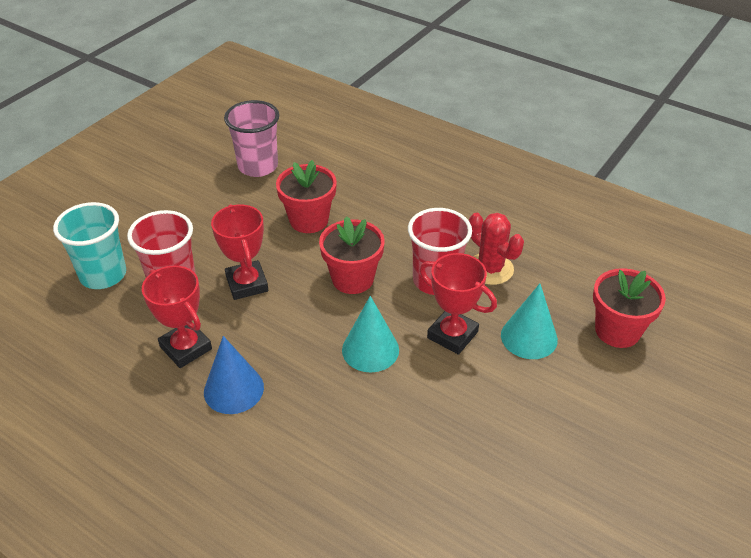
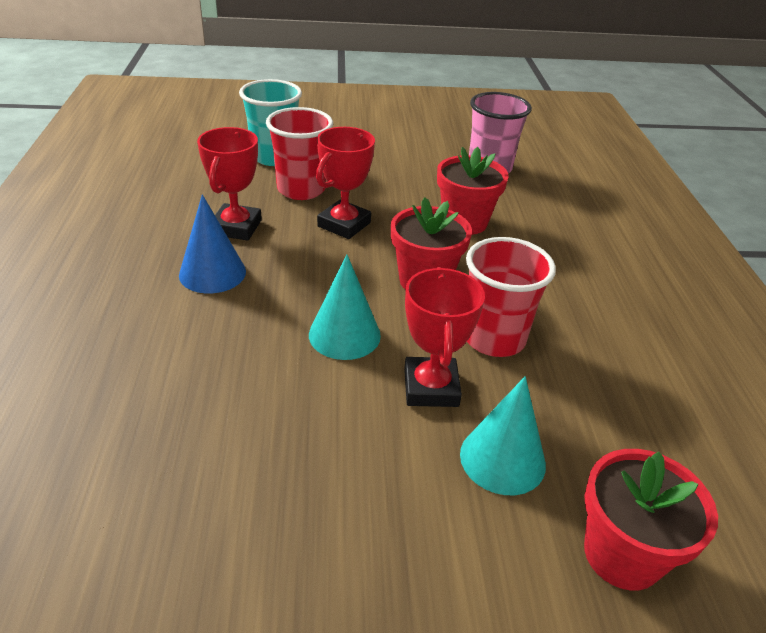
camera: 50 degrees right, 5 degrees down
red cactus [469,213,524,285] -> none

